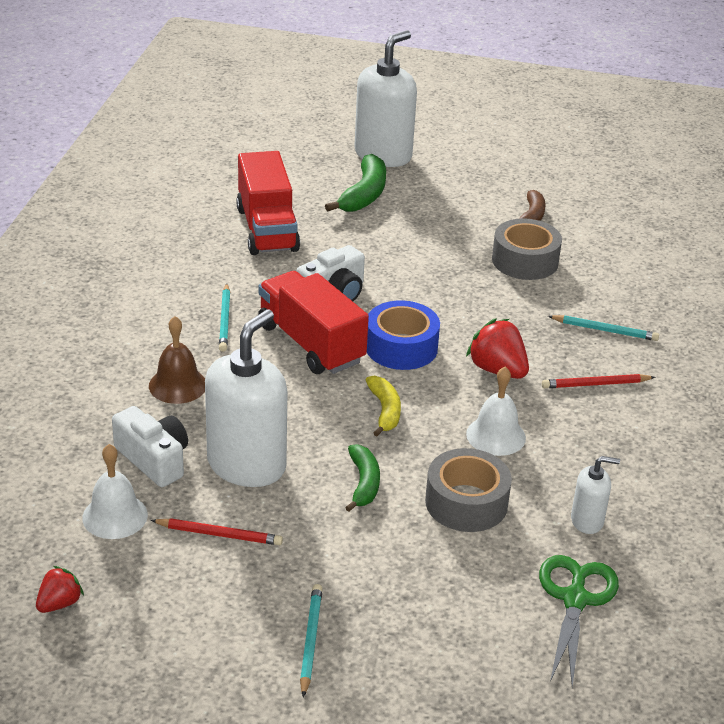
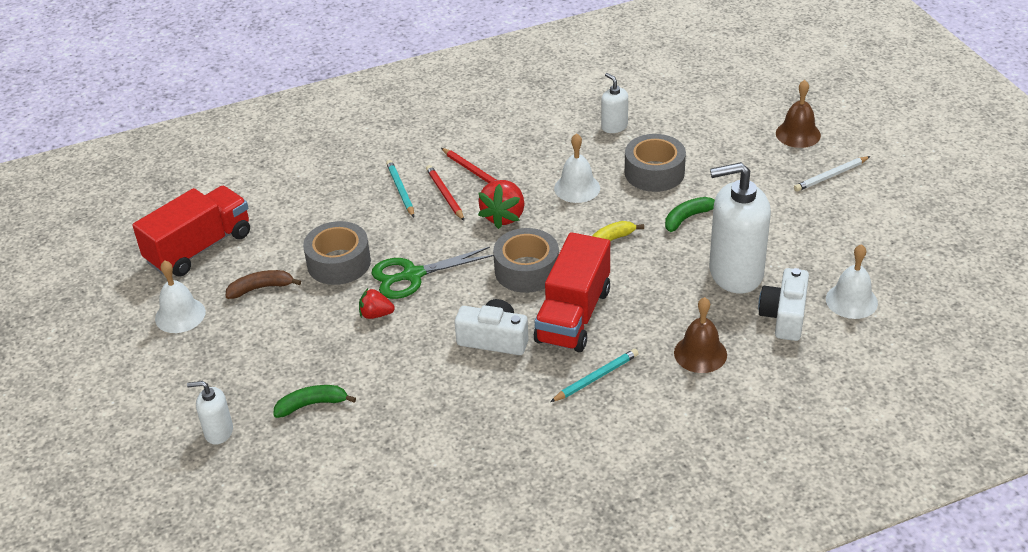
camera: 120 degrees left, 5 degrees up
red strawberry [36,566,84,613] -> red strawberry moved to [359,288,395,319]
red pencil [151,518,283,545] -> red pencil moved to [426,165,464,221]
red truck [236,151,300,255] -> red truck moved to [132,186,250,276]
turquoise pencil [300,584,323,698] -> white pencil [794,156,870,192]
green banana [325,154,386,212] -> green banana [273,385,356,418], size x0.65
white soap dispenser [354,30,417,167] -> white soap dispenser [187,381,233,445], size x0.48
blue tape [367,300,440,370] -> grey tape [493,228,559,293]
green scissors [539,555,619,687] -> green scissors moved to [372,247,494,299]
none -> white bell [155,260,206,333]
none -> brown bell [776,80,821,148]

